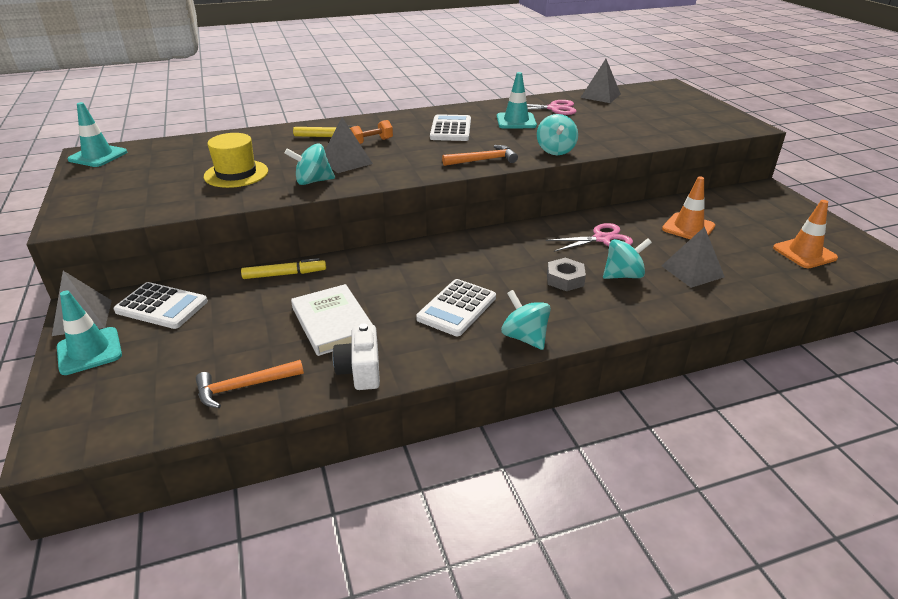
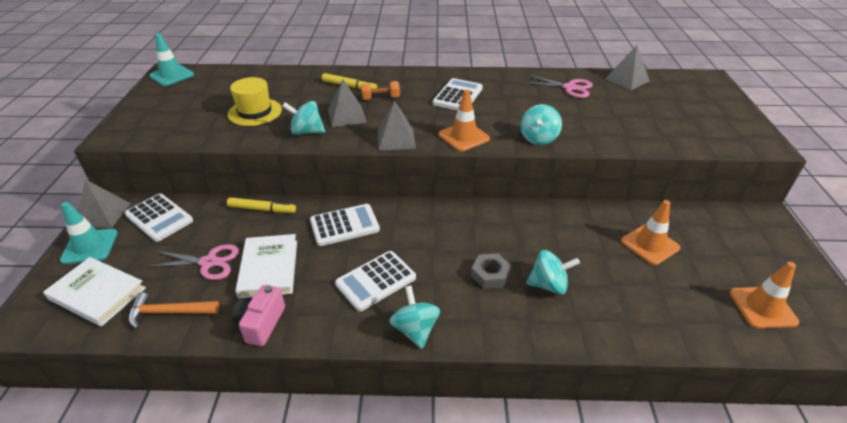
camera: 20 degrees right, 5 degrees up
white camera [333,323,380,390] -> pink camera [232,285,285,346]
orange hammer [442,145,518,166] -> orange traffic cone [439,89,490,151]
turquoise traffic cone [497,72,537,129] -> none
pink scissors [546,223,633,252] -> pink scissors moved to [147,244,239,280]
grey pyramid [662,227,725,288] -> grey pyramid moved to [377,101,416,151]
none -> white book [43,257,146,327]
none -> white calculator [310,204,380,246]

